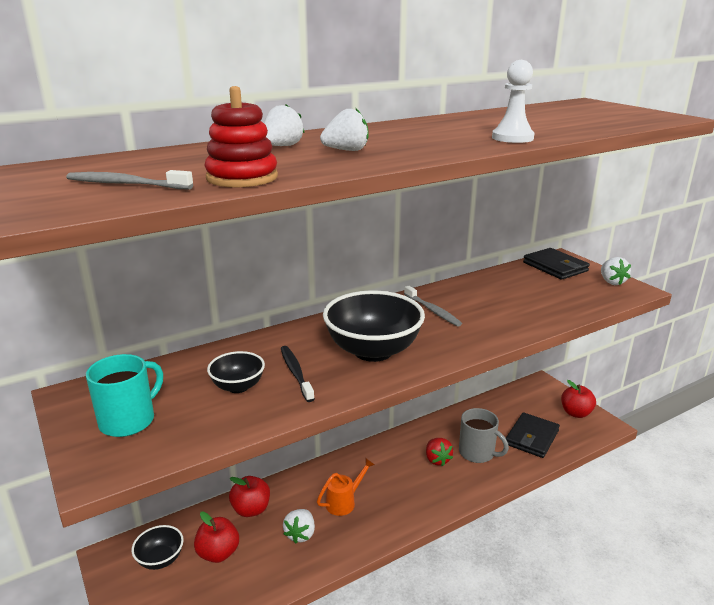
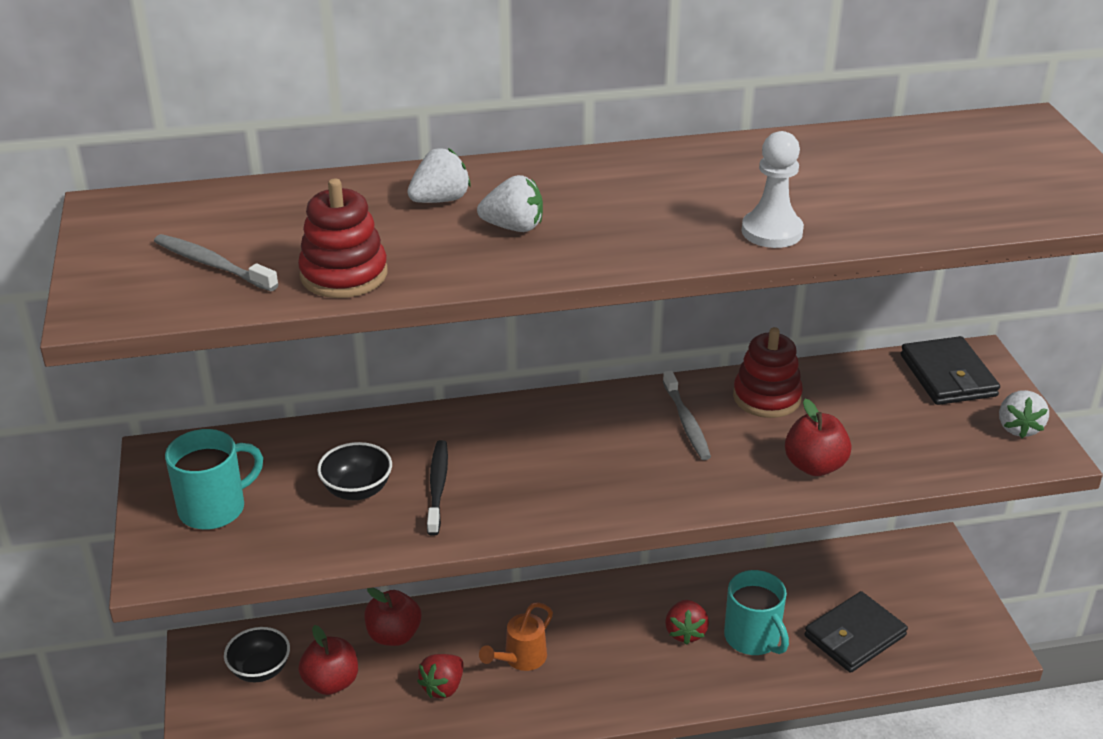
camera: 20 degrees right, 10 degrees up
white strawberry [283,509,315,543] -> red strawberry [417,654,464,698]
orange watering can [317,458,375,516] -> orange watering can turned 150 degrees clockwise [479,602,553,671]
black bowl [323,290,425,362] -> none
grey mug [459,408,509,463] -> turquoise mug [724,570,789,655]
red apple [561,380,596,418] -> red apple moved to [785,399,852,476]
none -> red stacking toy [733,327,803,418]

